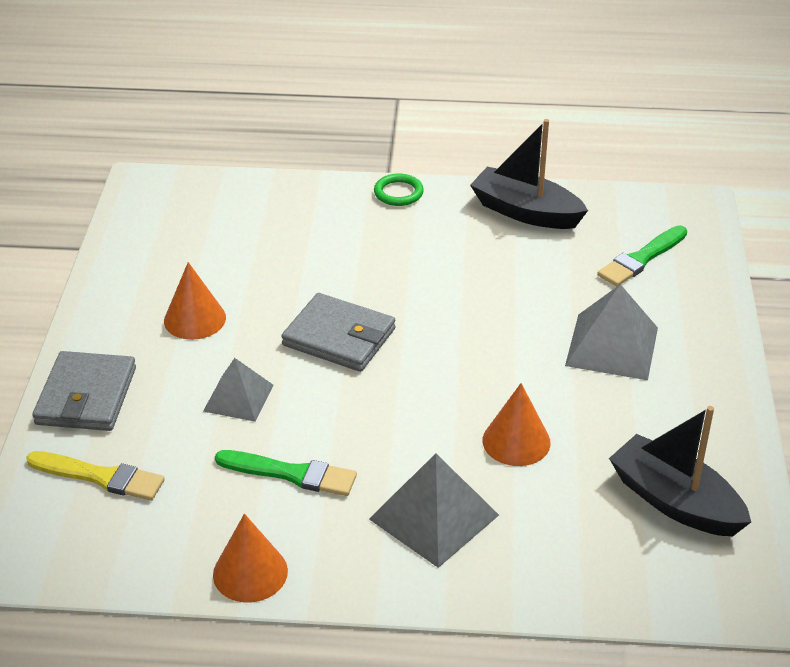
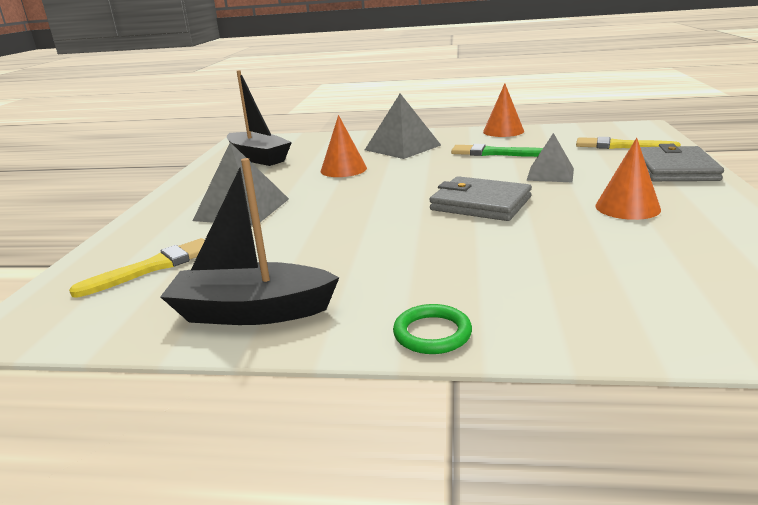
camera: 175 degrees left, 15 degrees down
black boat [470,119,588,229] -> black boat turned 150 degrees clockwise [160,158,339,325]
green brush [597,225,687,287] -> yellow brush [69,238,205,298]

